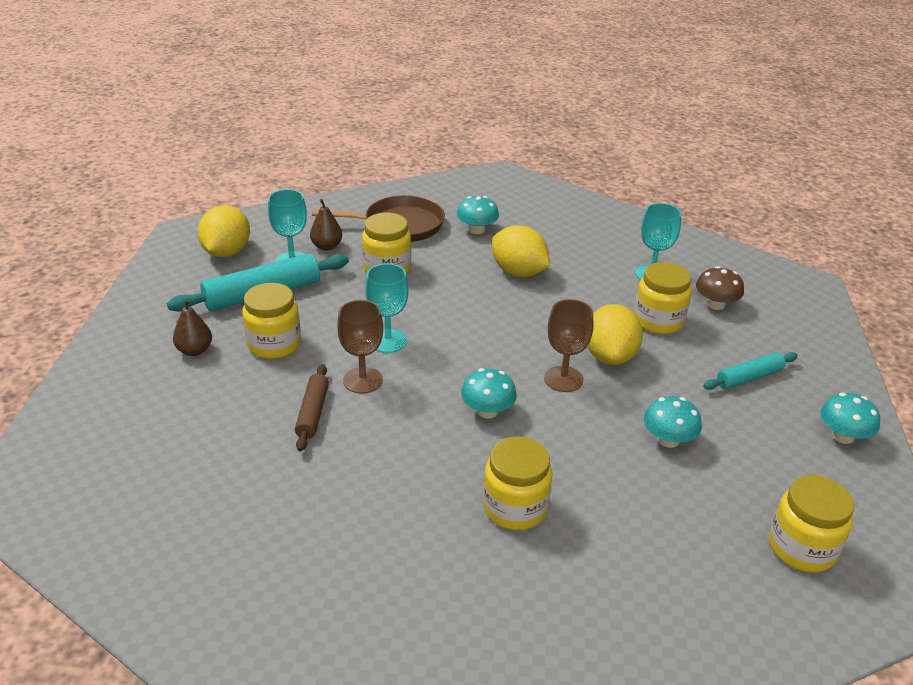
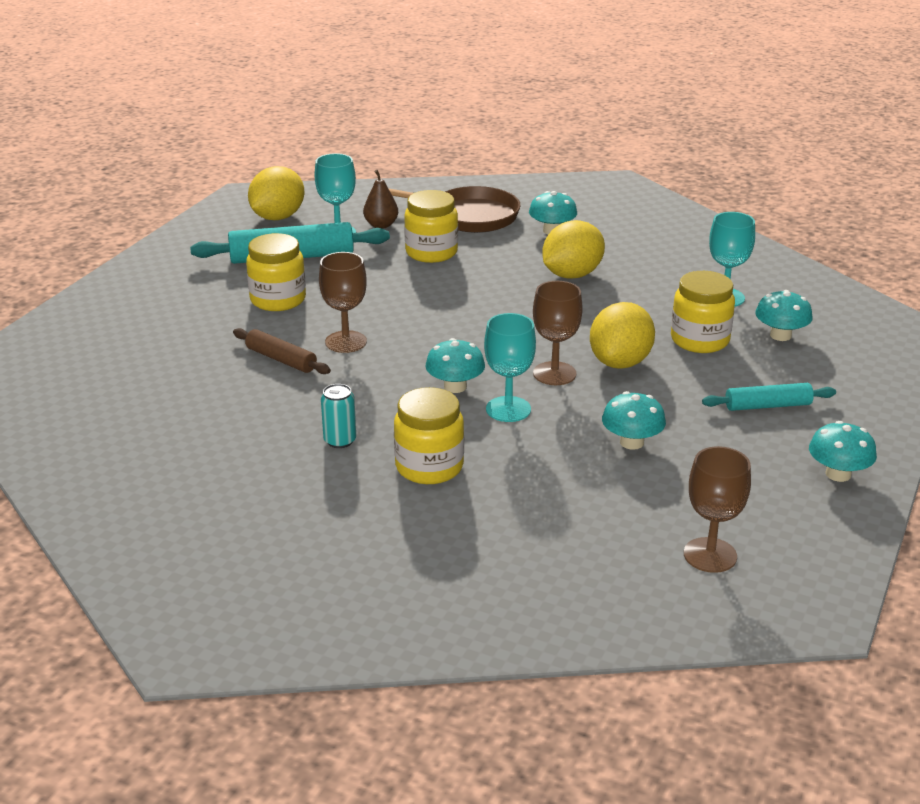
camera: 20 degrees right, 5 degrees down
brown pear [173,299,212,356] -> none
brown rolling pin [295,364,329,451] -> brown rolling pin turned 75 degrees counterclockwise [233,328,331,374]
turquoise goblet [365,263,408,353] -> turquoise goblet moved to [484,313,536,422]
yellow lemon [492,225,550,277] -> yellow lemon turned 75 degrees clockwise [542,220,605,279]
brown mushroom [696,266,744,310] -> turquoise mushroom [755,290,813,341]
yellow jar [769,475,854,572] -> brown goblet [684,446,751,573]
none -> turquoise can [321,384,356,448]

